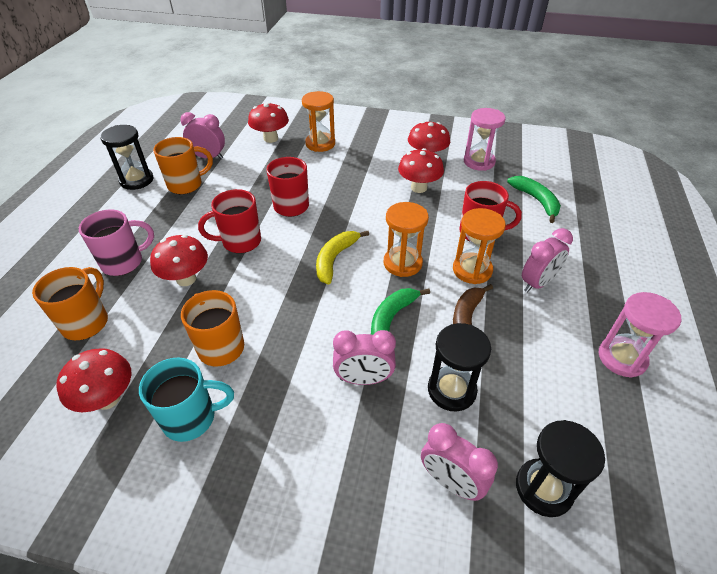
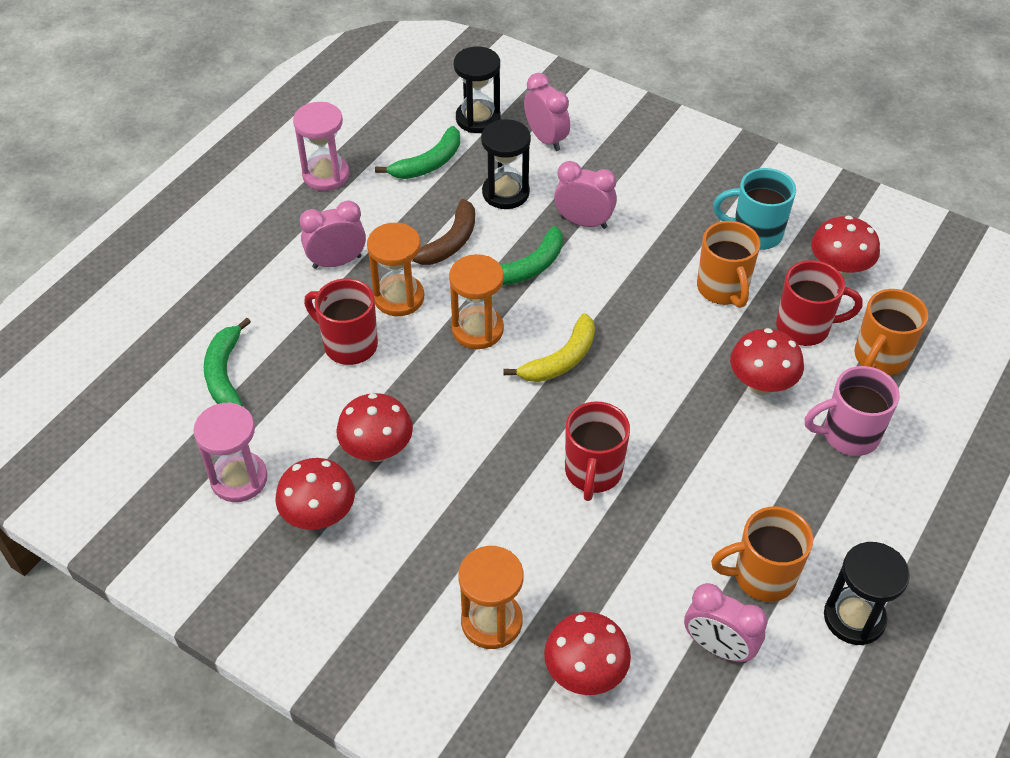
camera: 160 degrees left, 5 degrees up
red mug [198,189,261,253] -> red mug moved to [776,260,863,346]
none -> green banana [375,126,460,179]

